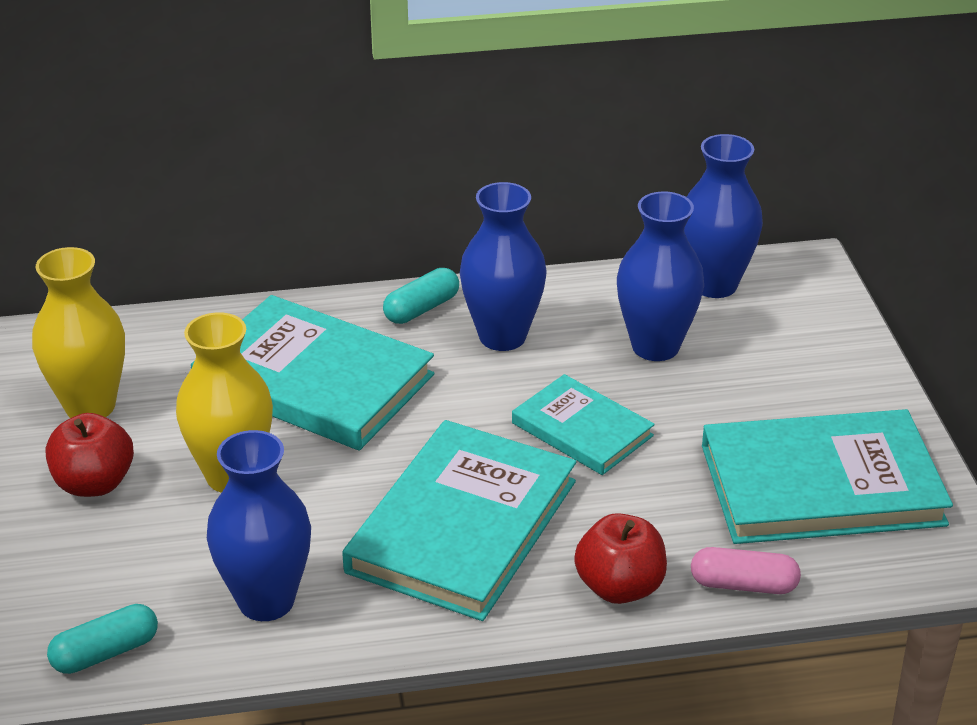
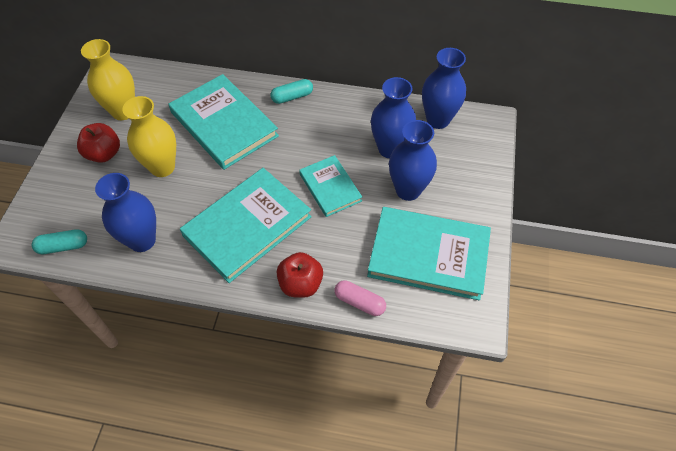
camera: 20 degrees right, 20 degrees up
blue vase [460,182,547,351] -> blue vase moved to [389,120,437,201]

